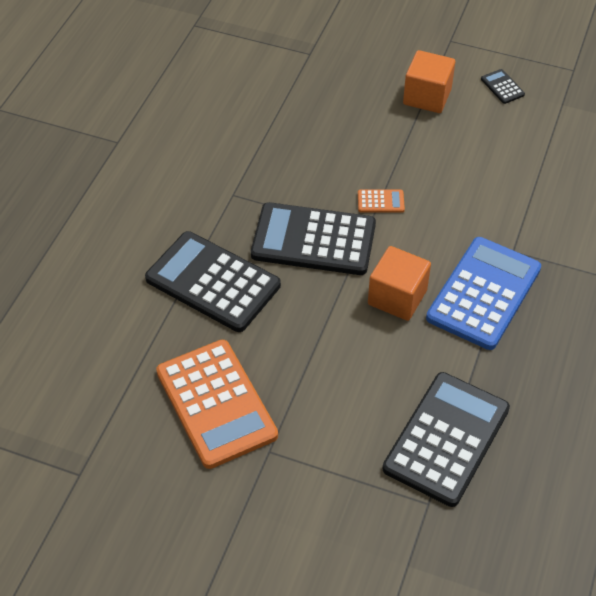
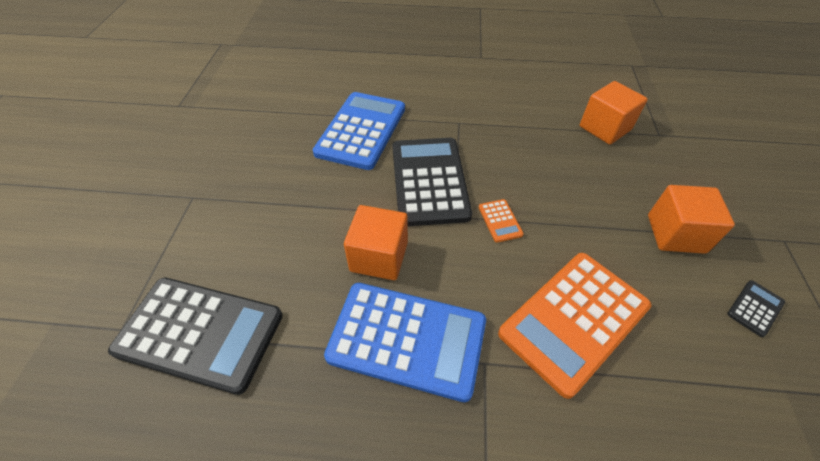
camera: 75 degrees right, 0 degrees up
black calculator [145,231,281,332] -> blue calculator [313,92,405,170]
orange calculator [156,340,278,469] -> orange calculator moved to [498,253,651,399]
none -> orange cube [580,81,648,144]

